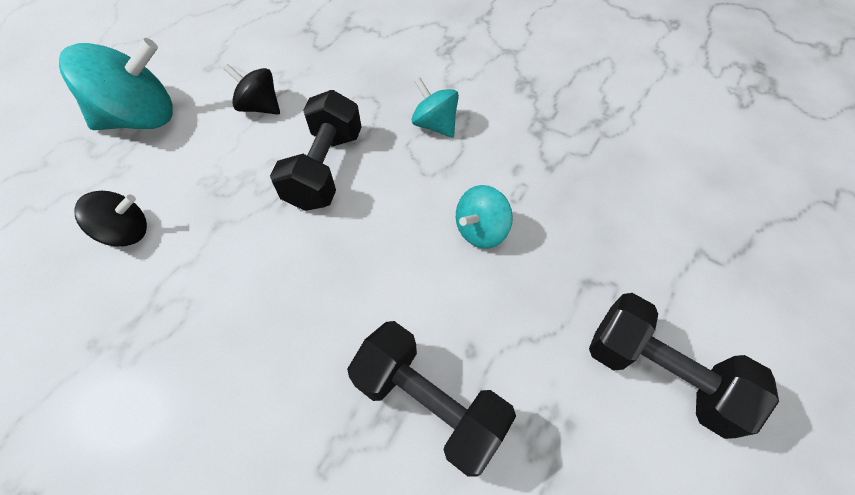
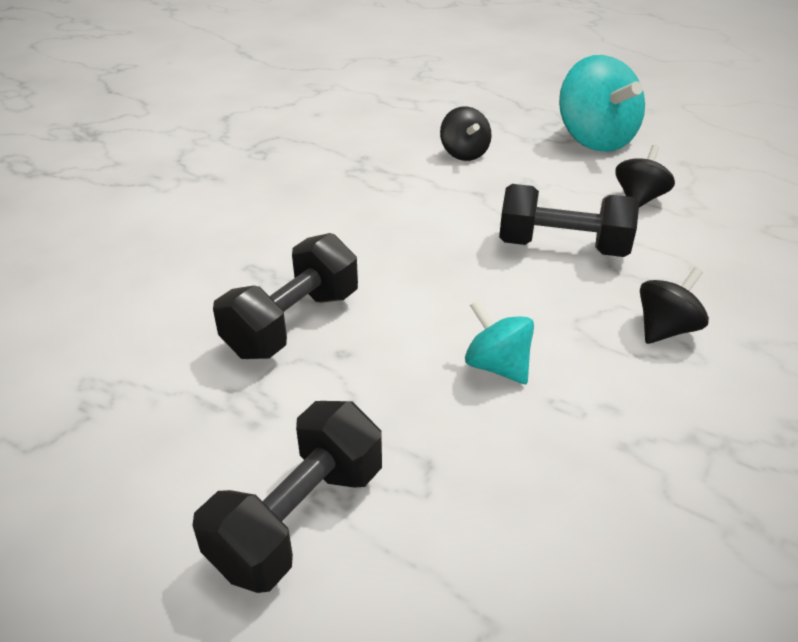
camera: 90 degrees right, 20 degrees down
turquoise spinning top [412,78,459,138] -> black spinning top [640,267,709,344]

